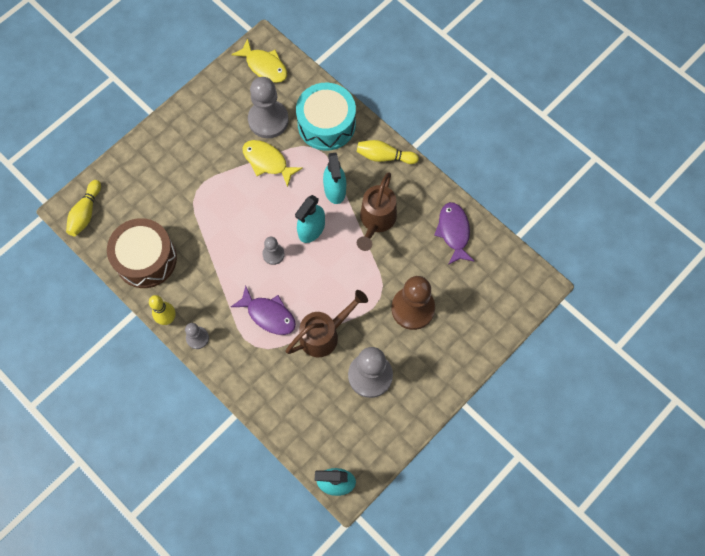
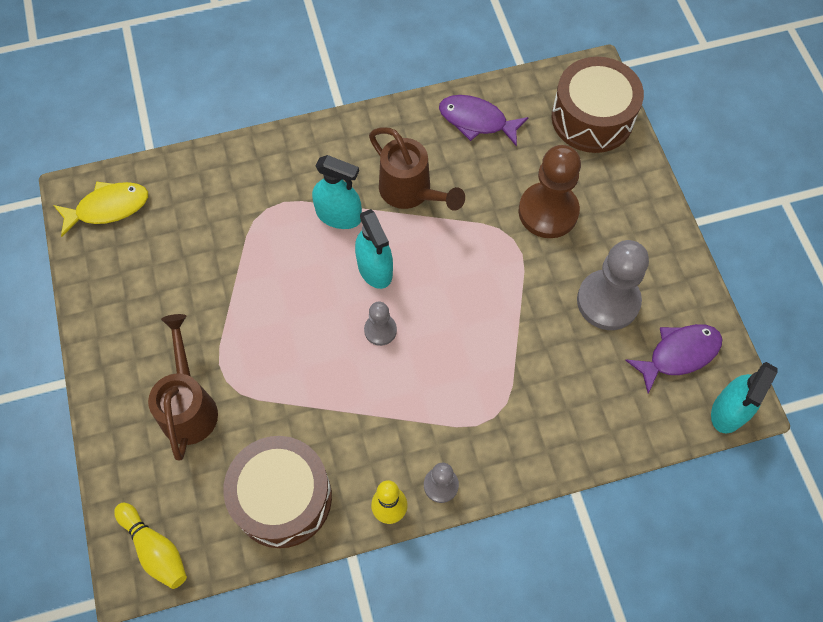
camera: 60 degrees left, 5 degrees down
purple fish [231,286,296,335] -> purple fish moved to [625,324,722,394]
yellow fish [243,140,303,187] -> none
grey pawn [248,77,289,138] -> none
brown watering can [286,290,368,357] -> brown watering can moved to [148,314,218,460]
turquoise drum [296,83,356,151] -> none
yellow bowling pin [357,140,419,164] -> none
none -> brown drum [552,57,644,153]

